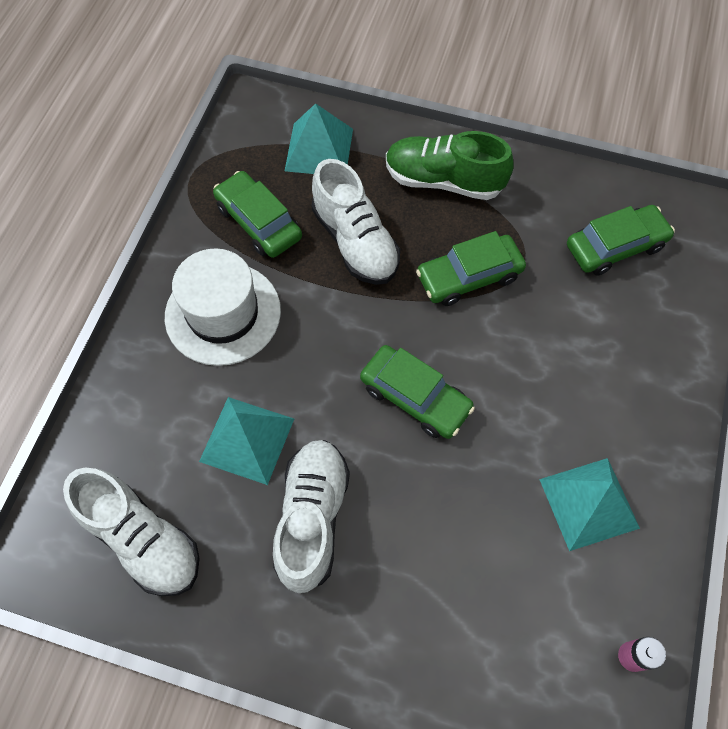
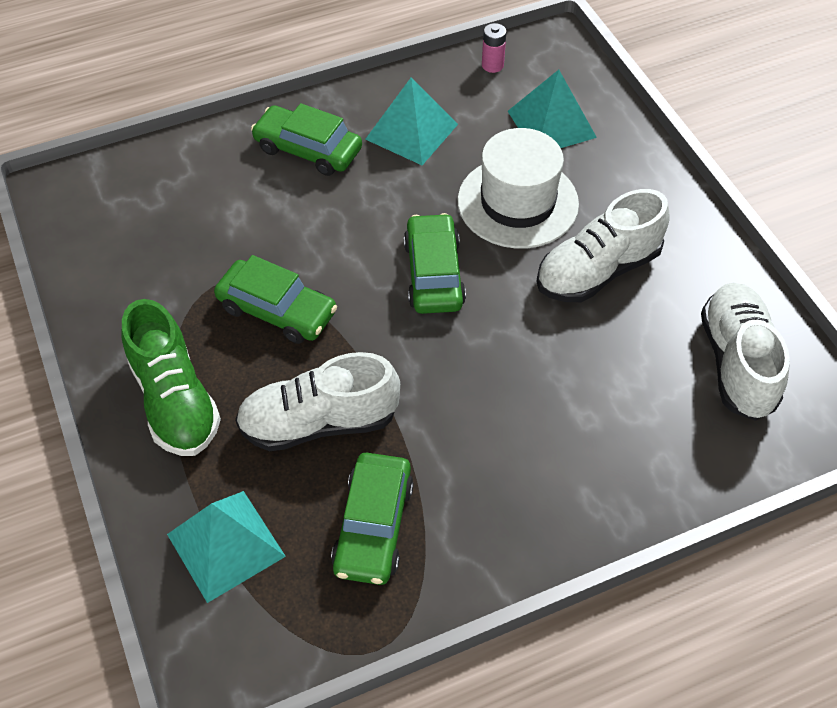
camera: 130 degrees left, 10 degrees down
white hat [165,248,281,366] -> white hat moved to [458,128,579,249]
turquoise pyramid [199,397,294,485] -> turquoise pyramid moved to [508,70,597,148]
white shoe [311,159,400,285] -> white shoe turned 120 degrees counterclockwise [235,352,400,451]
green car [567,205,675,276] -> green car moved to [251,103,362,176]

